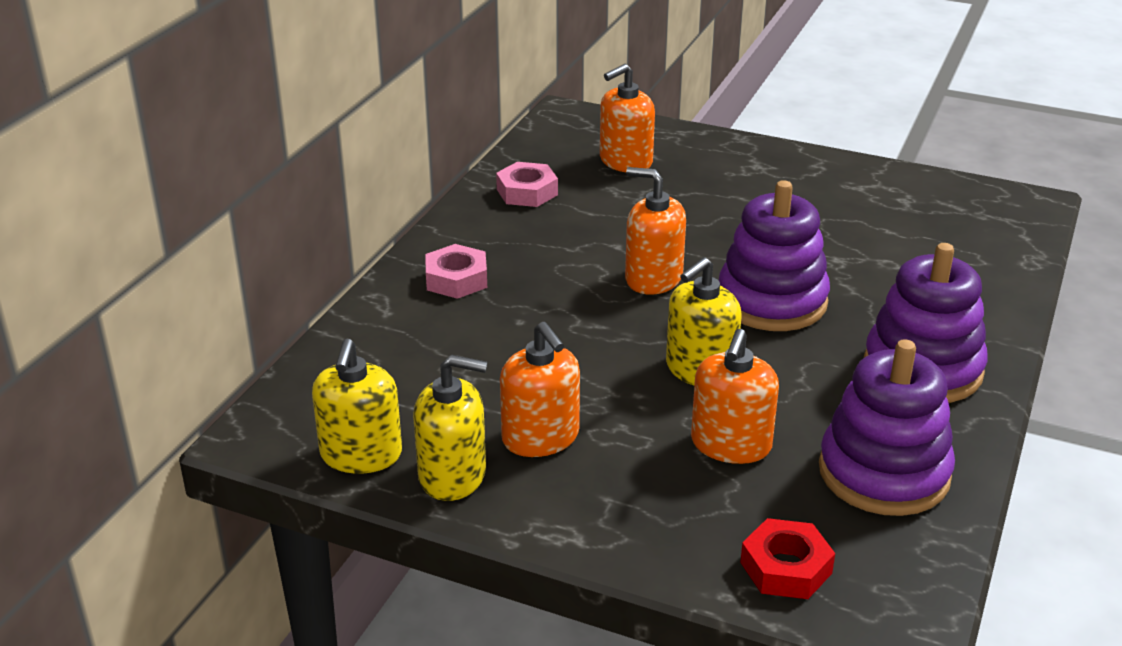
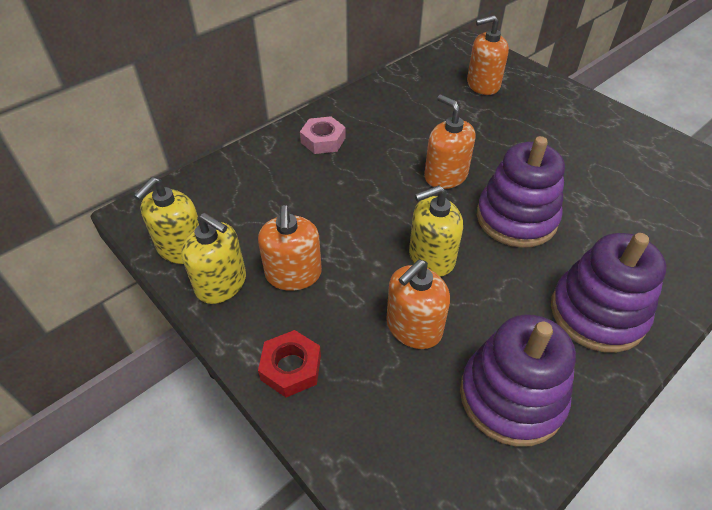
camera: 25 degrees right, 15 degrees up
pink nut [496,162,558,207] -> none
red nut [740,518,835,599] -> red nut moved to [258,330,321,397]

